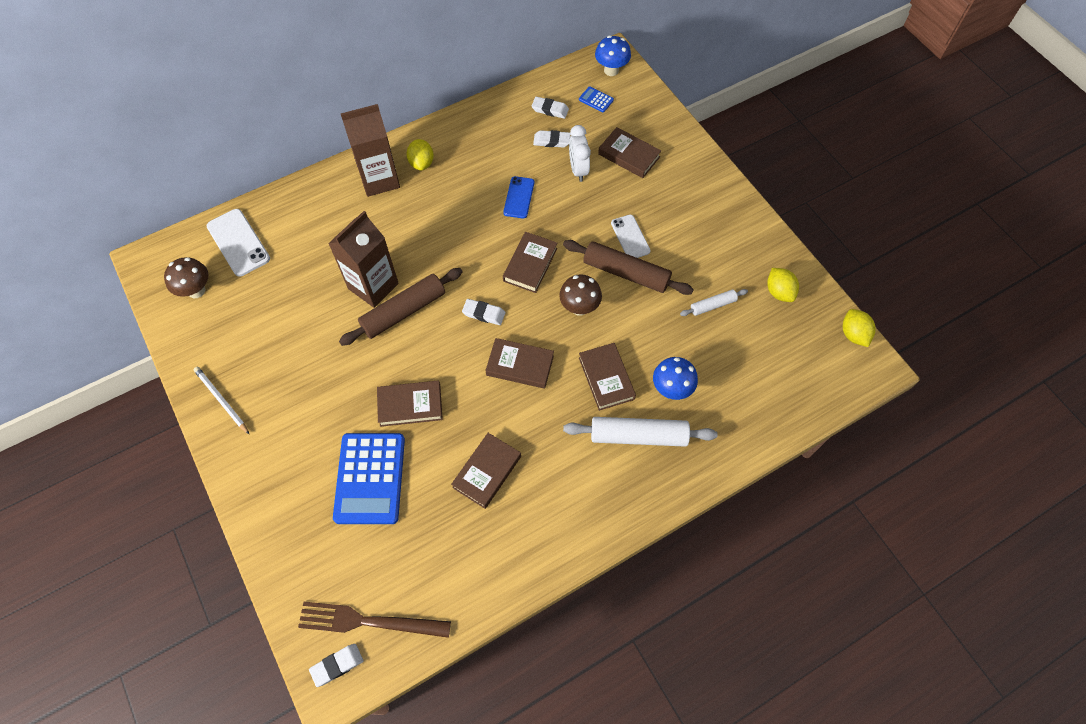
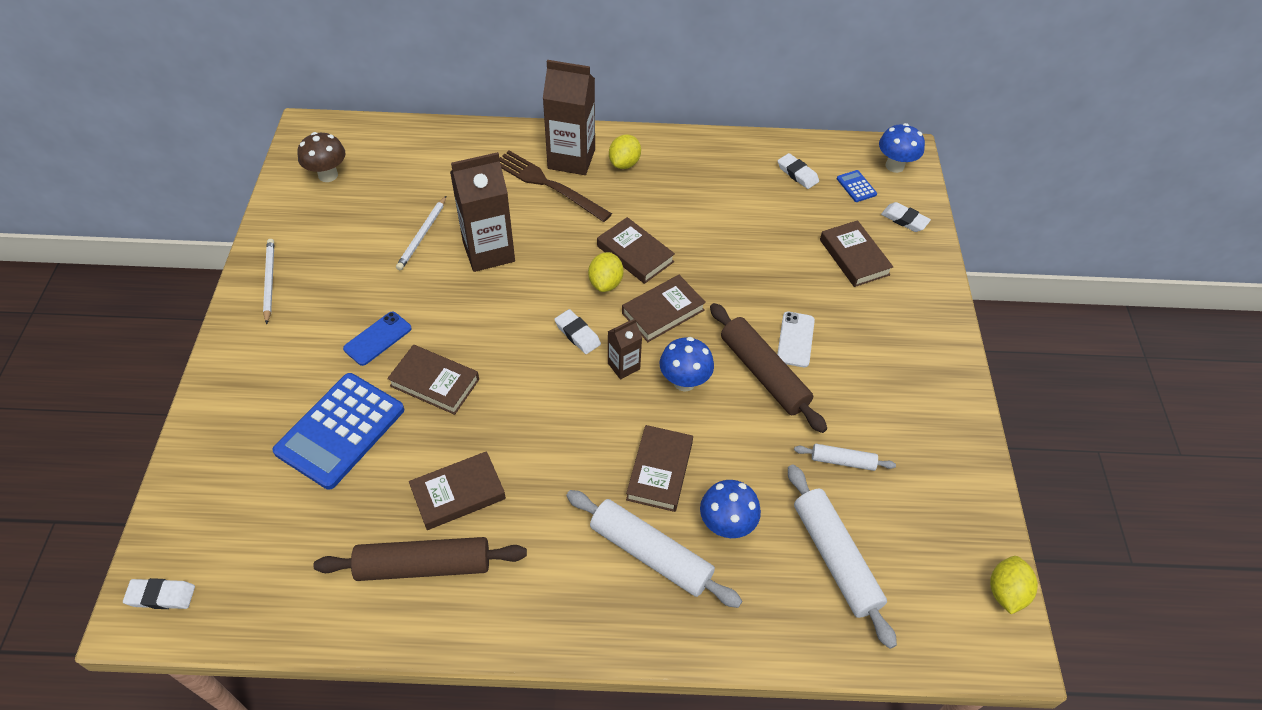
camera: 30 degrees right, 10 degrees down
white phone [207,209,270,277] -> none
brown fork [298,602,451,638] -> brown fork moved to [499,151,612,222]
brown rolling pin [339,268,463,346] -> brown rolling pin moved to [313,537,527,581]
brown book [485,338,554,389] -> brown book moved to [597,217,675,284]
blue phone [503,176,534,219] -> blue phone moved to [343,312,412,366]
white eraser [533,130,570,148] -> white eraser moved to [881,202,931,232]
brown mushroom [559,274,602,316] -> blue mushroom [660,337,714,391]
white clock [569,125,591,182] -> none
yellow lemon [767,268,799,302] -> yellow lemon moved to [588,252,623,292]
none -> white pencil [396,196,446,271]
none -> brown carton [608,318,642,379]
none -> white rolling pin [788,465,897,649]

